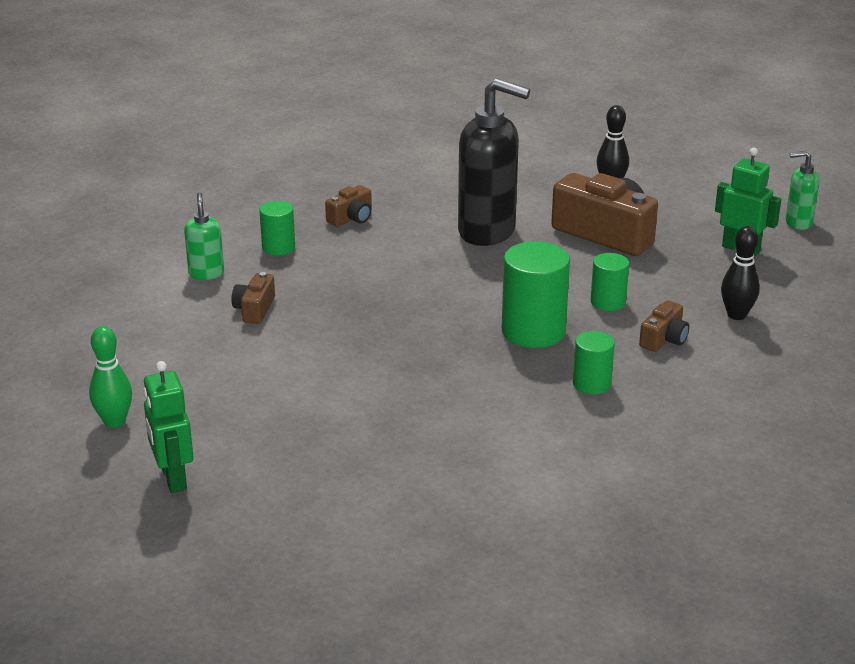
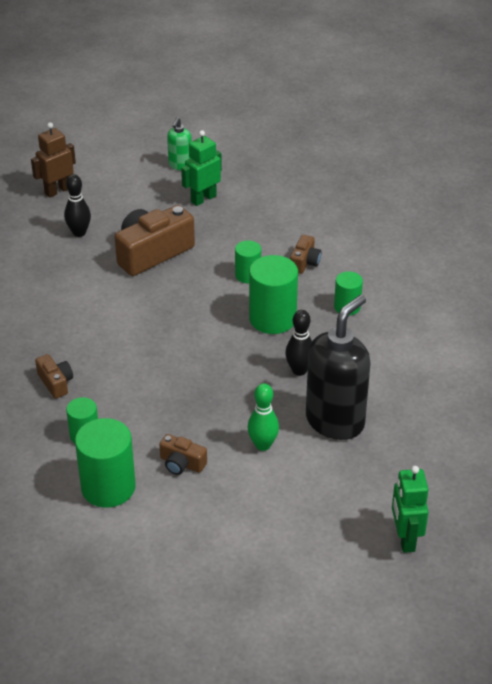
camera: 75 degrees left, 10 degrees up
green bowling pin [89,326,132,428] -> green bowling pin moved to [247,383,279,451]
green robot [143,361,194,493] -> green robot turned 90 degrees clockwise [392,466,429,553]
green soap dispenser [184,192,224,280] -> green cylinder [75,418,136,508]
black soap dispenser [458,78,530,246] -> black soap dispenser moved to [306,295,371,440]
brown camera [639,300,689,352] -> brown camera turned 60 degrees clockwise [290,235,321,274]
black bowling pin [721,226,760,320] -> black bowling pin moved to [285,310,312,376]
none -> brown robot [31,122,76,198]

